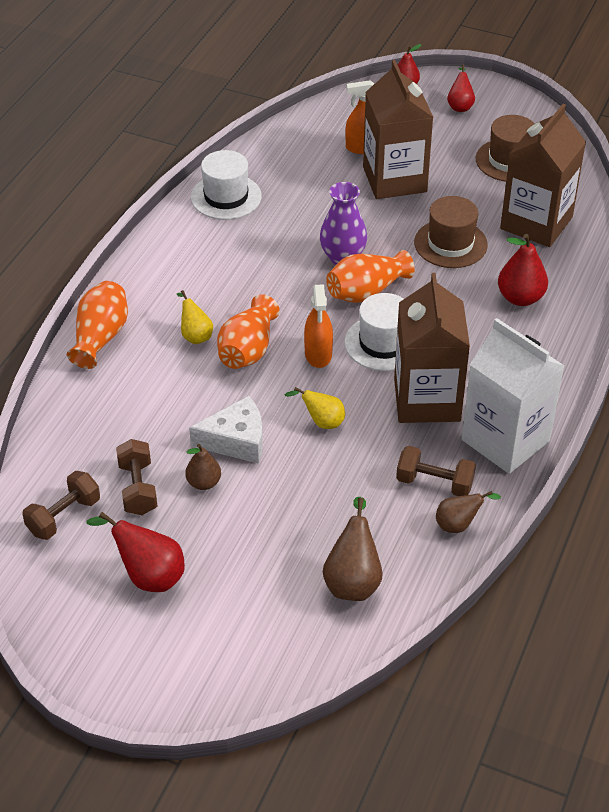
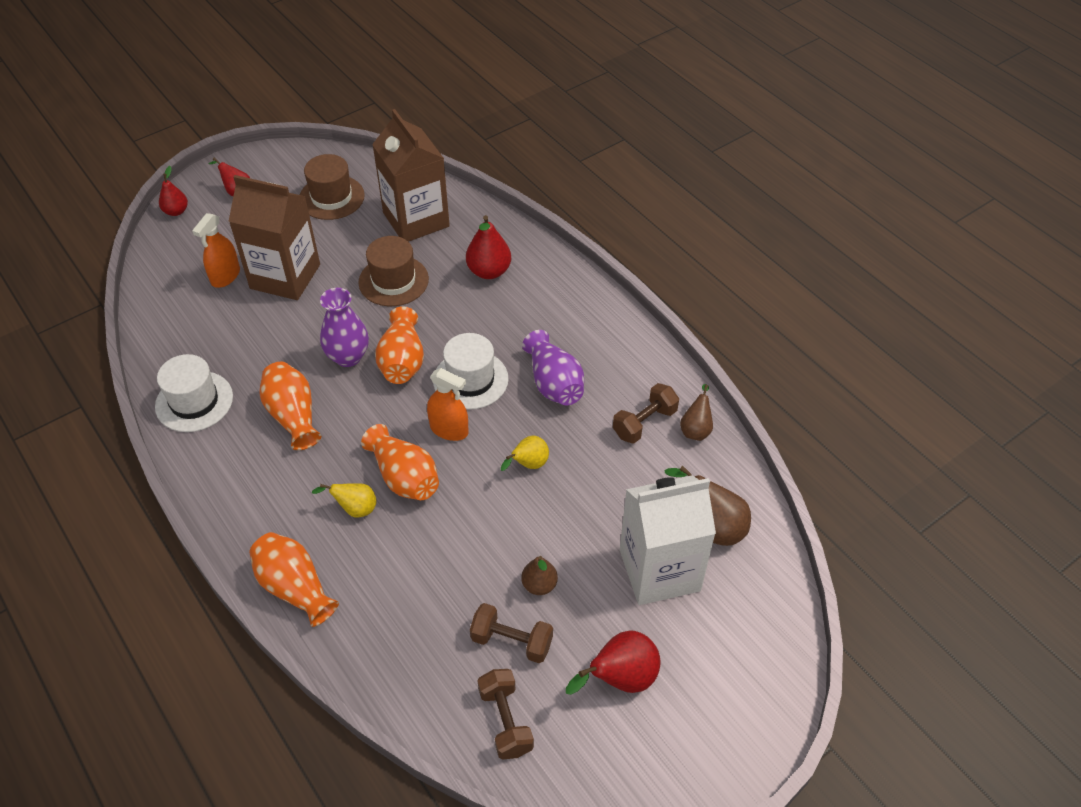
camera: 60 degrees left, 5 degrees up
white cheese [189,396,263,464] -> none
brown carton [394,273,470,423] -> purple vase [522,330,584,405]
white carton [462,318,564,474] -> white carton moved to [620,475,716,605]
none -> orange vase [259,362,321,450]

